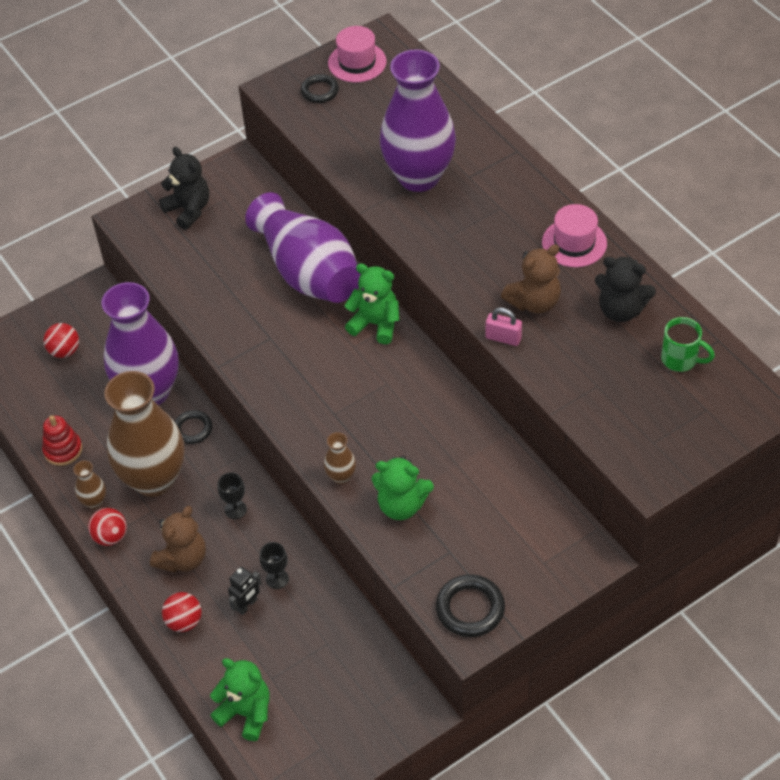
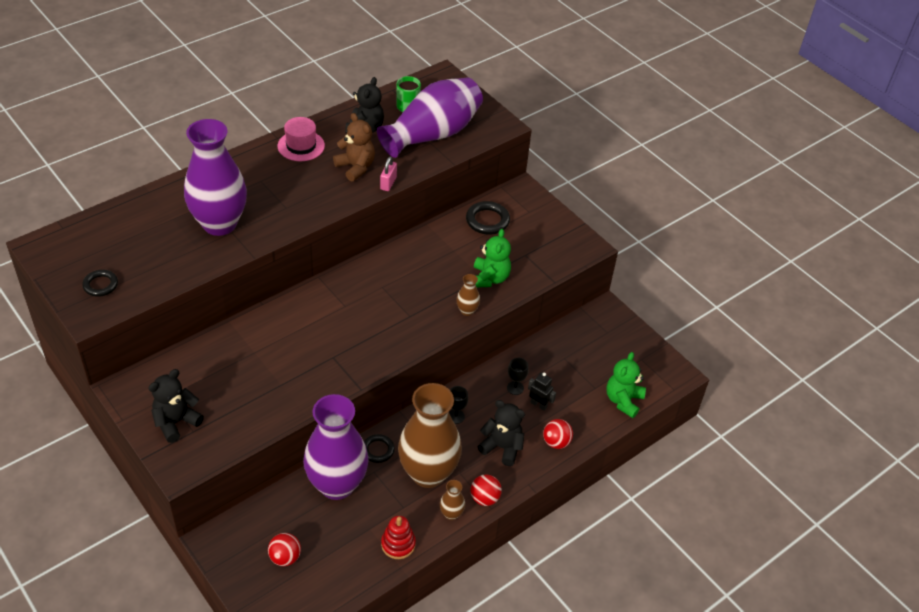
camera: 100 degrees left, 5 degrees down
brown teddy bear [150,506,206,572] -> black teddy bear [478,400,525,466]
purple vase [245,192,361,303] -> purple vase moved to [377,77,483,158]
pink hat [328,26,386,83] -> none
green teddy bear [344,263,399,344] -> none
black ring [436,574,505,637] -> black ring moved to [466,201,510,235]

